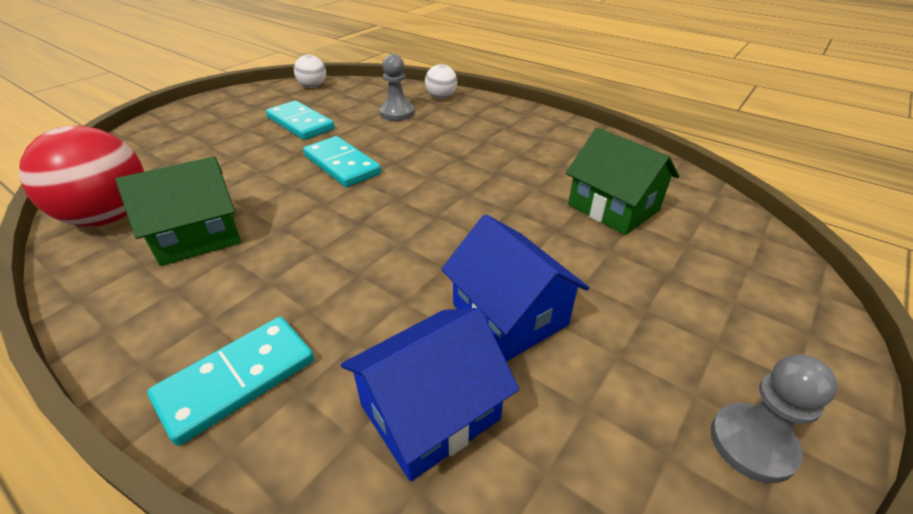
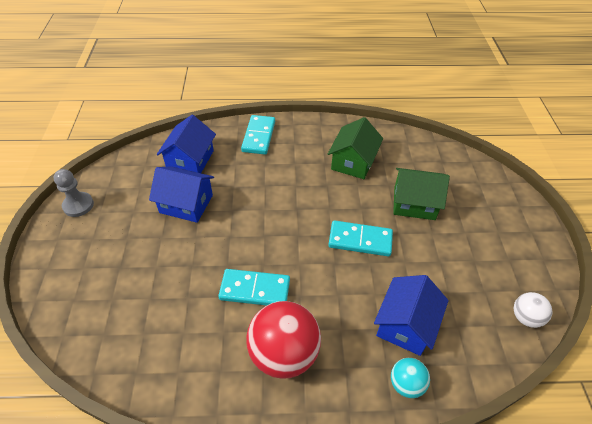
camera: 140 degrees right, 10 degrees up
red ball [19,126,144,226] -> red ball moved to [246,301,321,379]
turquoise domino [266,100,335,140] -> turquoise domino moved to [218,269,290,306]
grey pawn [379,54,415,121] -> blue house [374,275,449,356]
white ball [425,64,457,99] -> turquoise ball [391,358,430,398]
green house [566,128,679,235] -> green house moved to [393,168,450,220]

